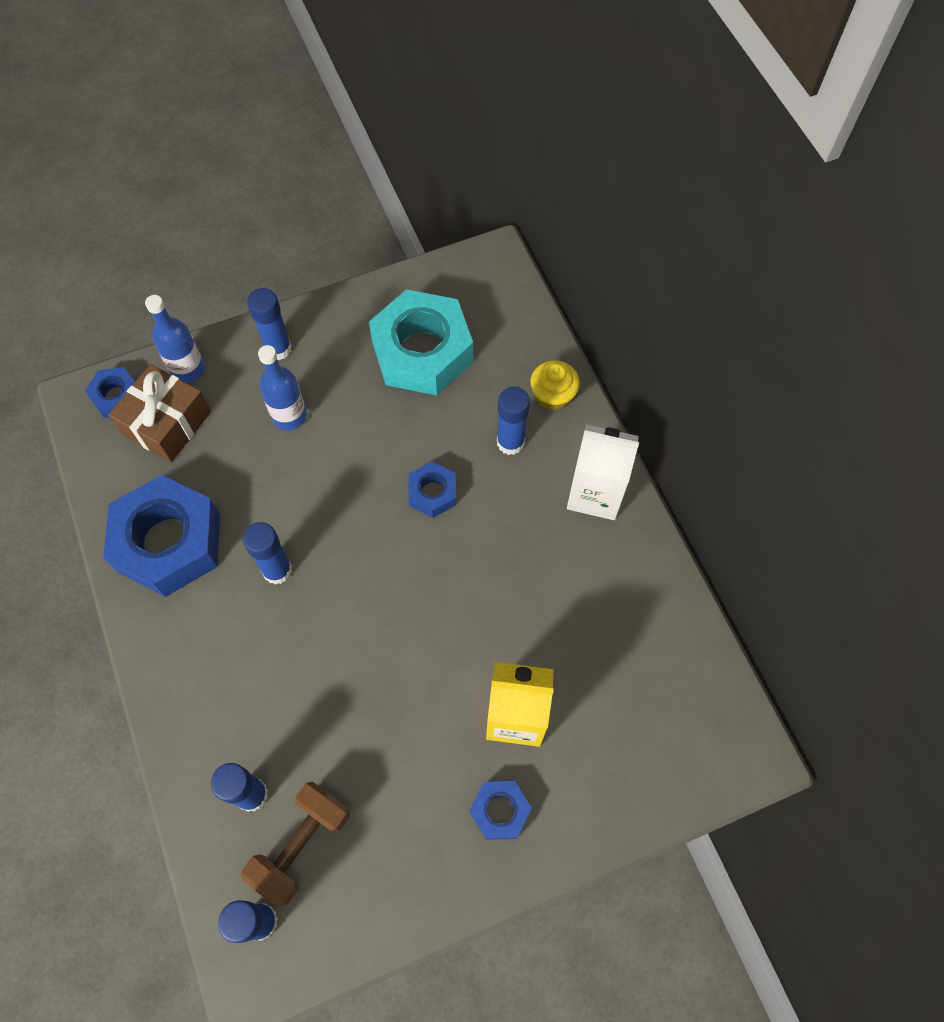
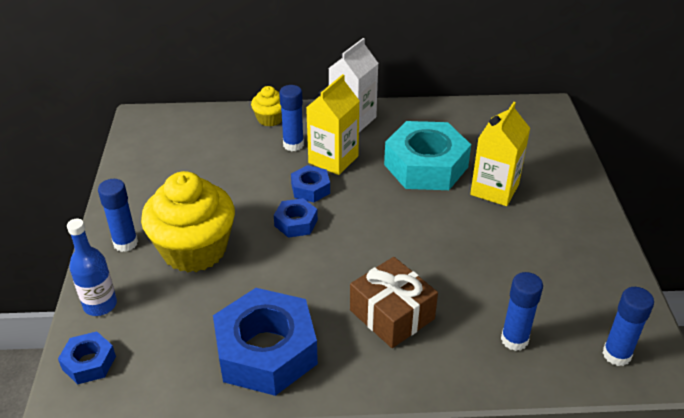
camera: 70 degrees left, 25 degrees down
brown gift [108,364,211,462] -> brown gift moved to [350,257,438,348]
brown dumbbell [241,782,350,906] -> none
blue glue stick [243,522,292,585] -> none
blue bottle [258,345,307,431] -> yellow cupcake [141,171,235,272]
turquoise nut [369,289,473,396] -> turquoise nut moved to [384,121,471,190]
blue nut [469,781,532,840] -> blue nut moved to [274,198,318,238]
none -> yellow carton [306,74,360,175]

